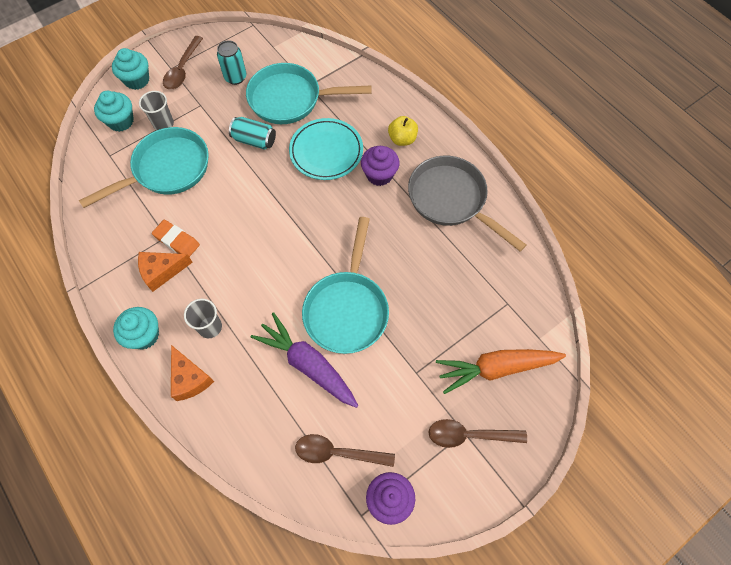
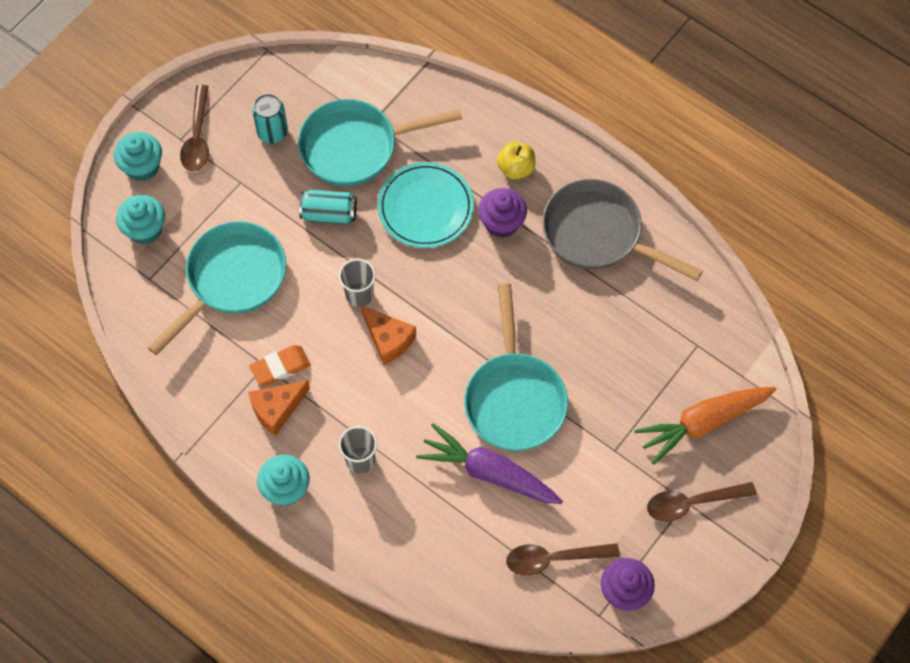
camera: 15 degrees left, 0 degrees up
grey cup [139,91,174,130] -> grey cup moved to [339,259,376,307]
orange eraser [152,220,200,257] -> orange eraser turned 45 degrees counterclockwise [249,345,311,386]
orange cheese [171,345,214,401] -> orange cheese moved to [361,305,416,365]

